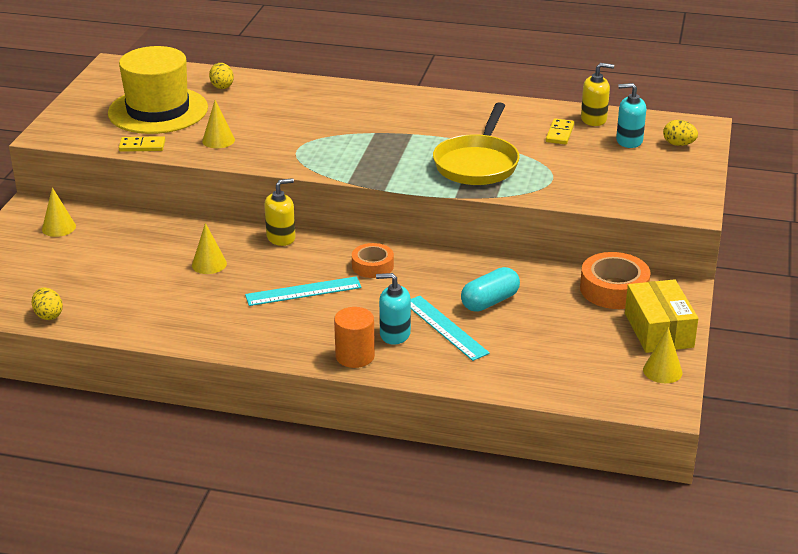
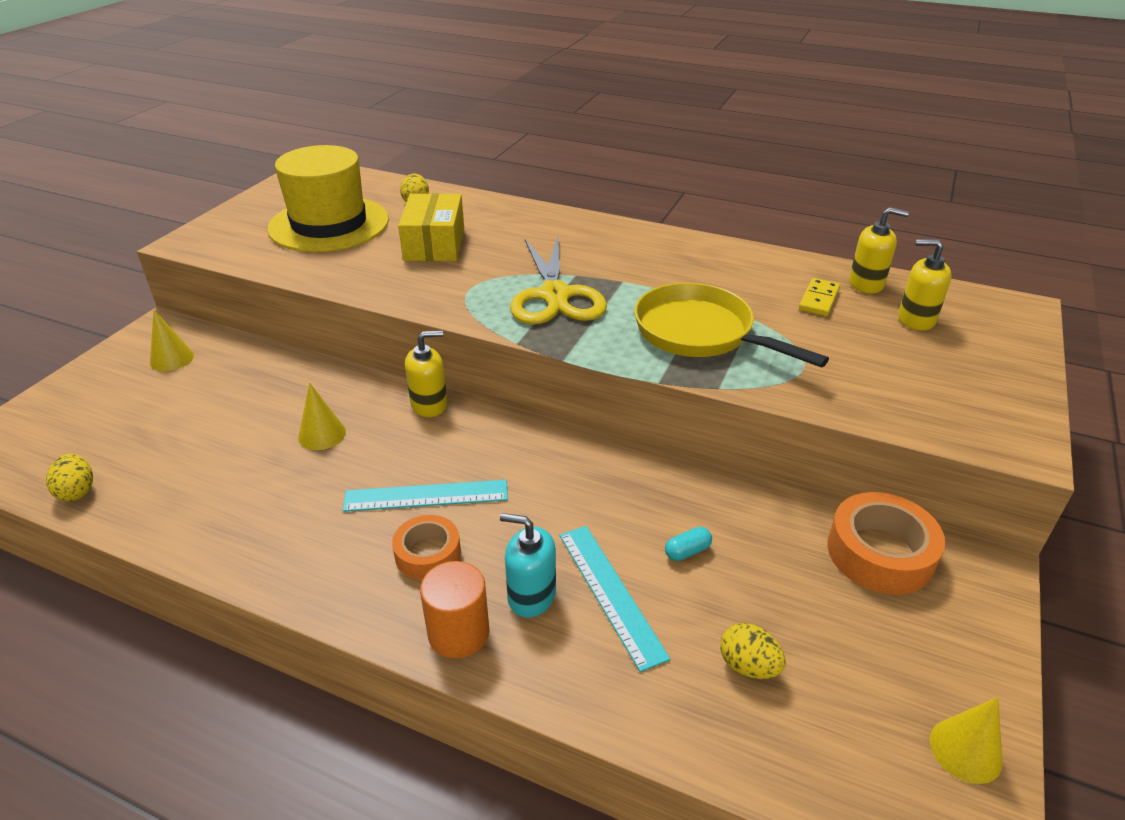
camera: 10 degrees right, 5 degrees up
yellow domino [119,136,165,152] -> none
yellow cone [202,100,235,148] -> none
orange tape [352,243,394,278] -> orange tape moved to [392,515,461,580]
yellow pan [433,102,520,185] -> yellow pan turned 105 degrees clockwise [634,283,829,368]
turquoise capsule [461,267,520,312] -> turquoise capsule [665,527,712,561], size x0.51
turquoise soap dispenser [616,83,646,148] -> yellow soap dispenser [898,239,952,331]
yellow box [625,279,699,353] -> yellow box moved to [398,193,464,261]
yellow egg [663,120,698,146] -> yellow egg moved to [720,623,786,679]
none -> yellow scissors [510,237,607,325]

